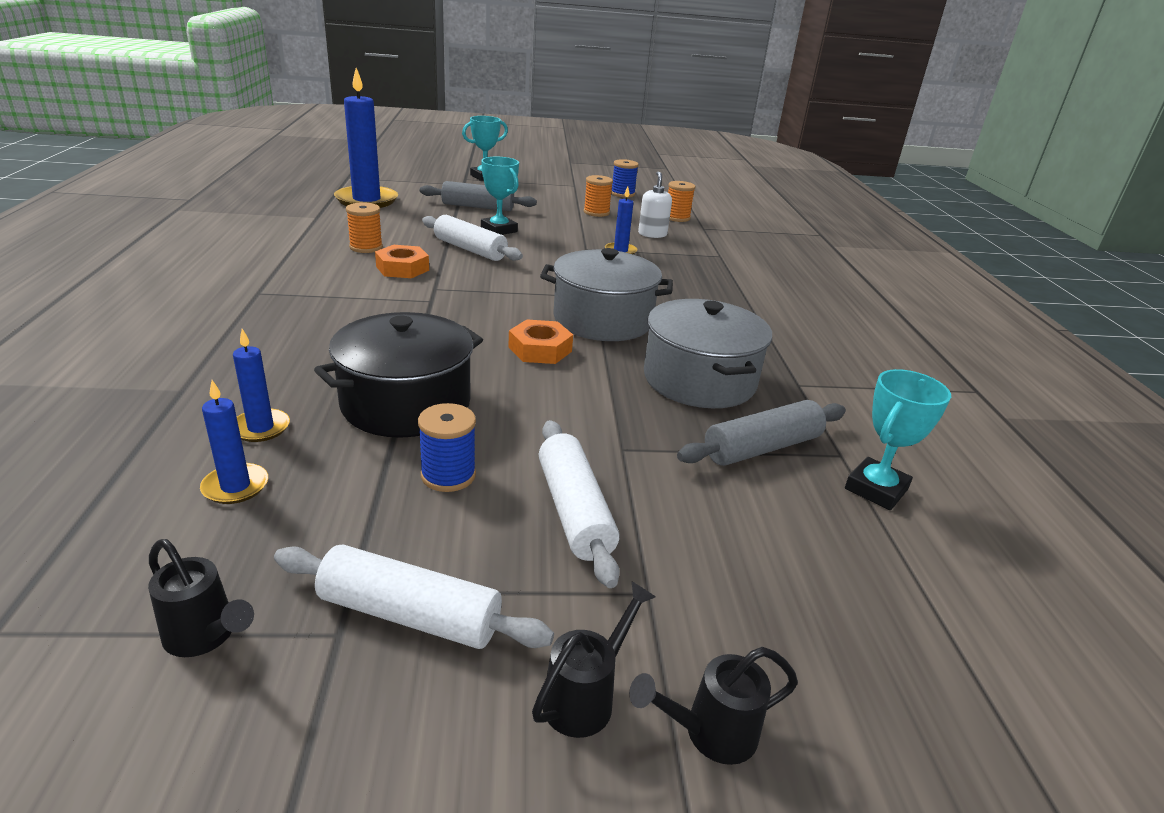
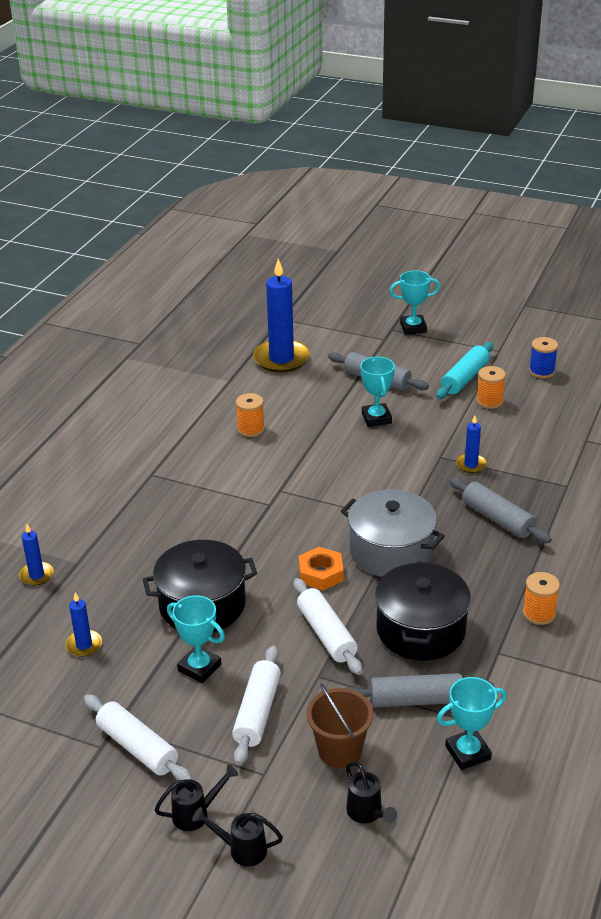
camera: 30 degrees right, 5 degrees up
black watering can [148,539,254,657] -> black watering can moved to [346,762,397,823]
blue candle [233,329,290,442] -> blue candle moved to [19,524,54,586]
orange nut [375,245,429,278] -> none
blue spool [418,403,476,492] -> turquoise trophy [167,595,225,683]
white rolling pin [422,215,523,261] -> white rolling pin moved to [294,578,363,675]
white soap dispenser [638,171,672,238] -> none
grey pot [644,299,772,408] -> black pot [375,561,471,661]
orange spool [668,181,695,222] -> orange spool moved to [523,572,560,625]
none -> brown bucket [306,683,373,768]
none -> turquoise rolling pin [436,342,493,399]
none -> grey rolling pin [449,477,552,543]

